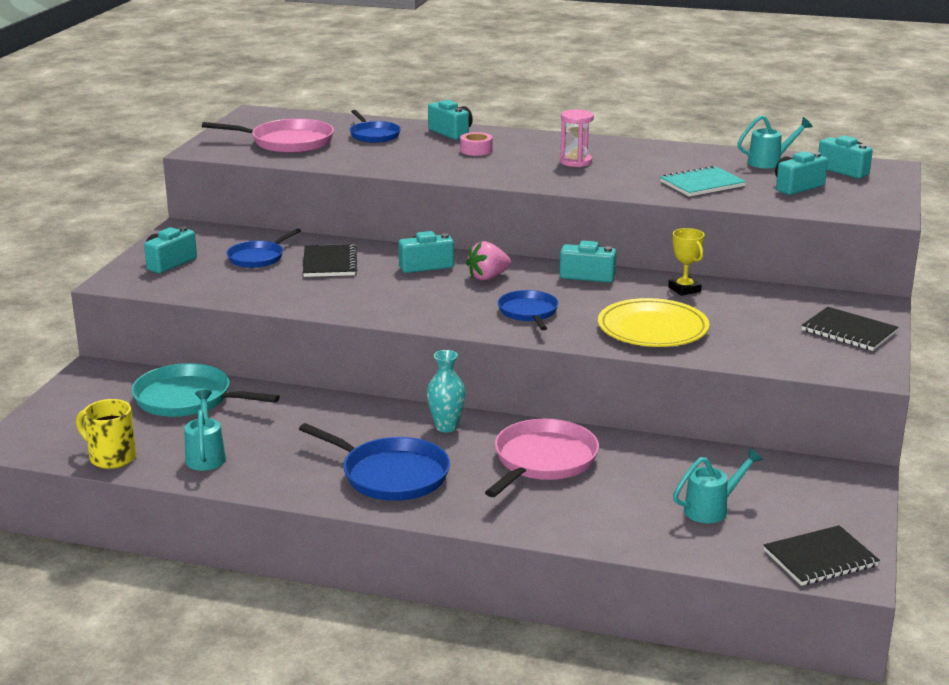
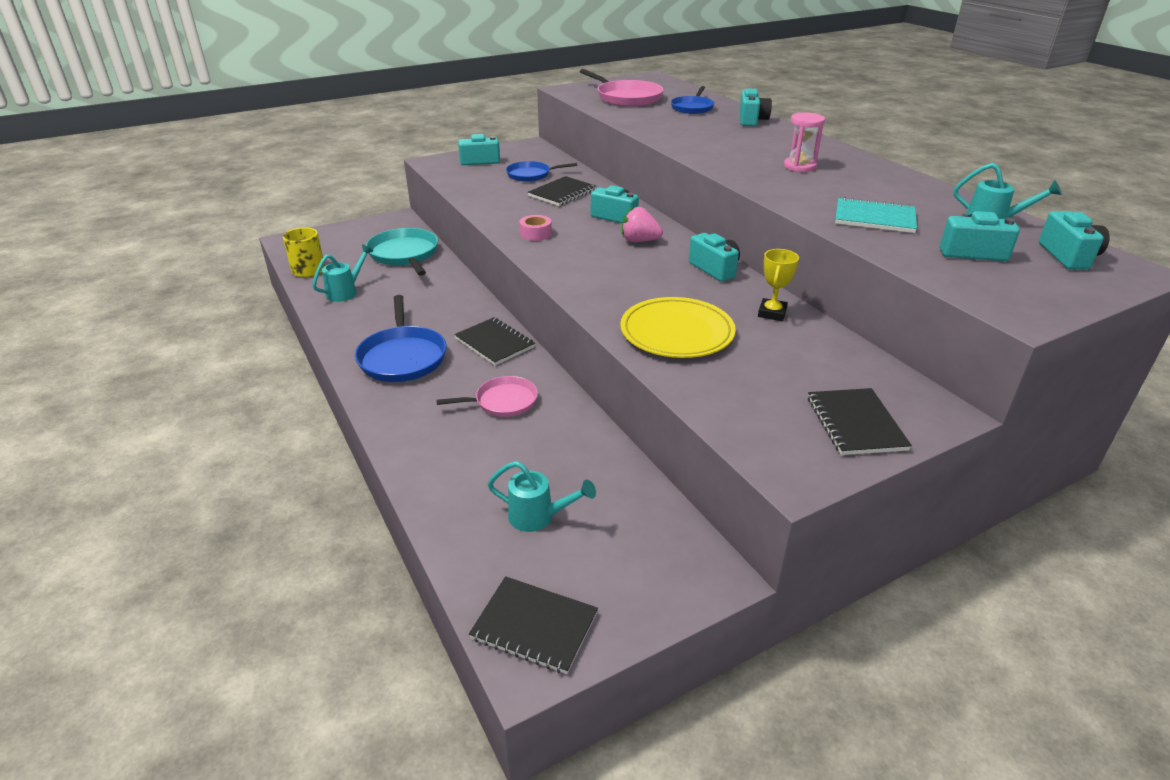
camera: 45 degrees right, 10 degrees up
turquoise vase [427,350,466,432] -> black notebook [454,317,535,365]
pink tape [460,132,493,156] -> pink tape moved to [519,215,552,241]
pink pan [485,419,599,497] -> pink pan [436,376,538,417], size x0.64
blue pan [498,290,559,330] -> none

